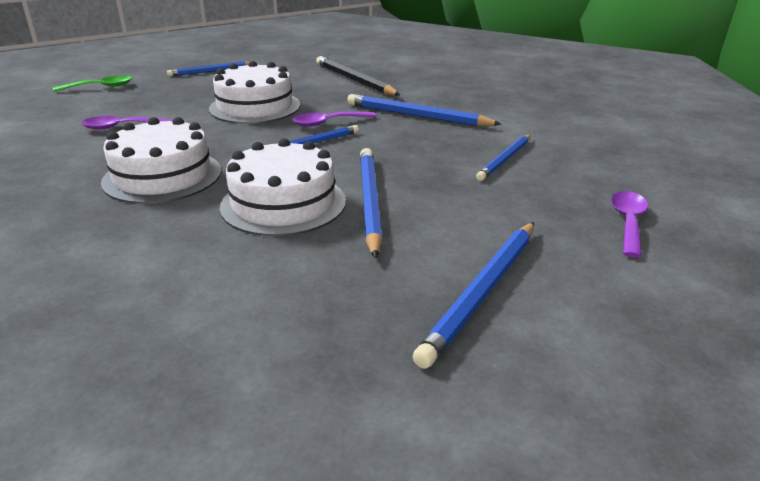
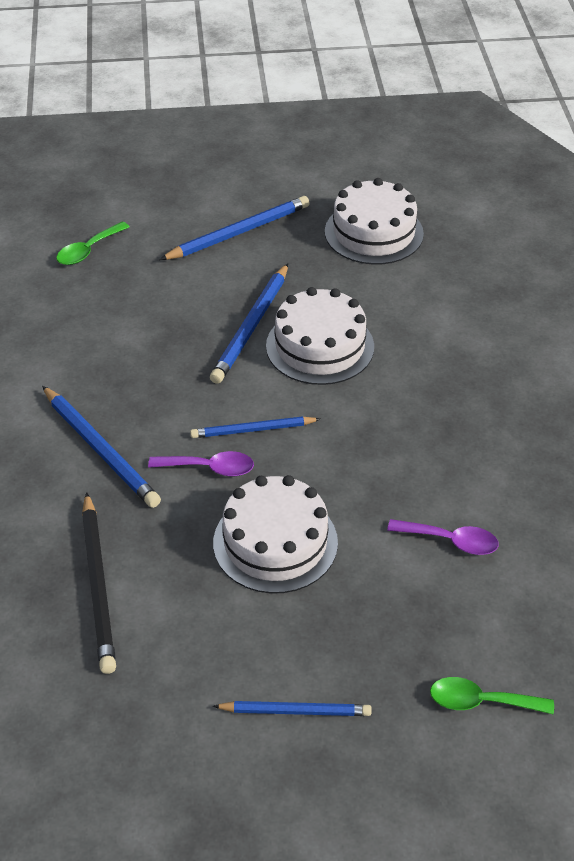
camera: 155 degrees left, 15 degrees up
white cake [101,117,222,204] -> white cake moved to [325,178,424,265]
blue pencil [476,135,531,181] -> none
purple spoon [611,191,648,258] -> green spoon [56,222,130,265]

